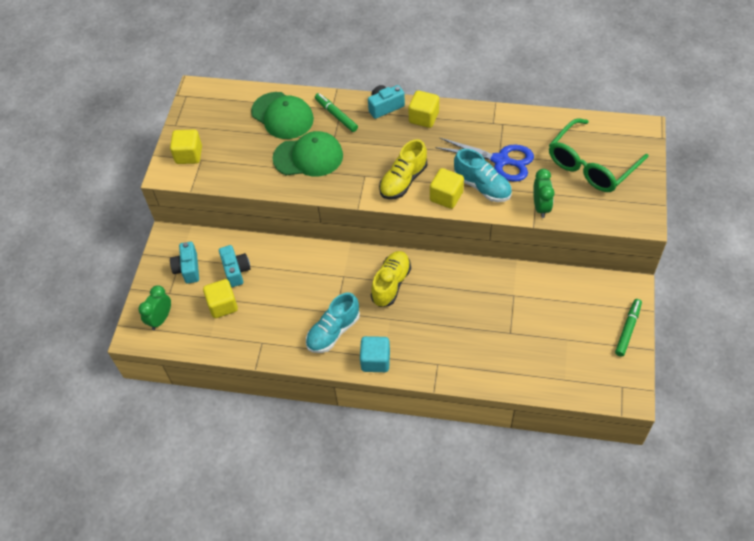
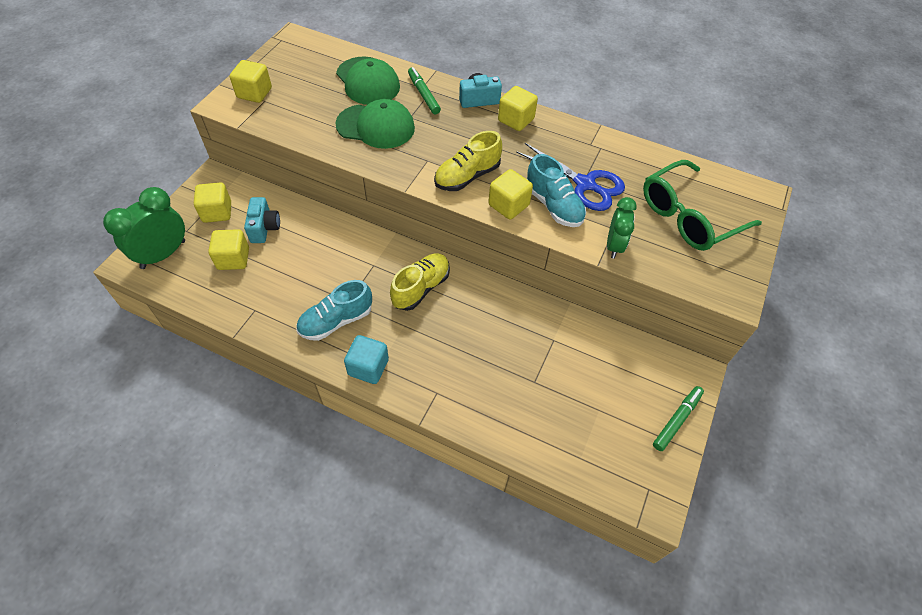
camera: 10 degrees right, 0 degrees up
green clock [138,285,171,330] -> green clock [103,187,185,269], size x1.59
turquoise camera [170,242,199,284] -> yellow cube [194,182,231,223]

